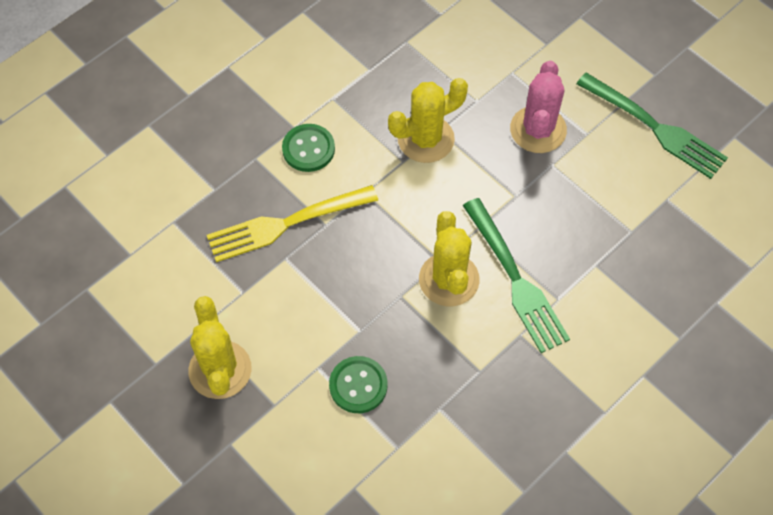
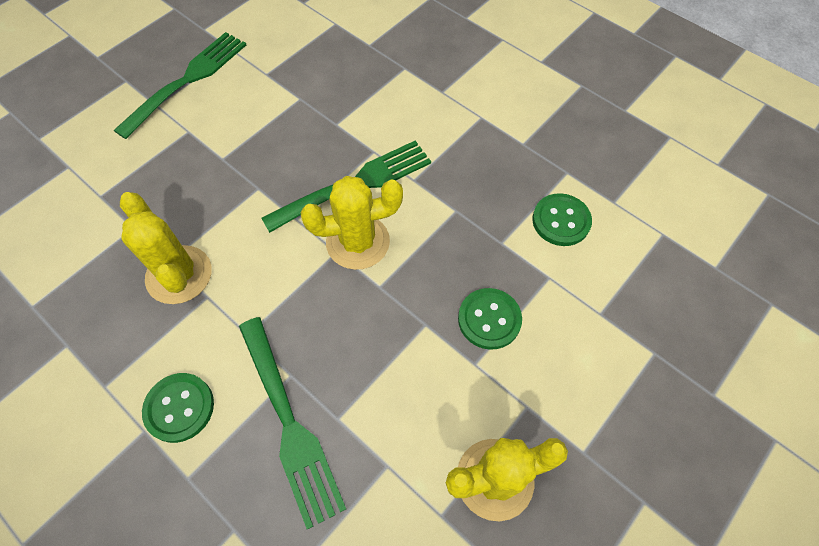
camera: 95 degrees left, 0 degrees up
yellow fork [207,185,378,262] -> green fork [239,317,346,530]
pink cactus [510,61,567,153] -> none
none -> green button [532,193,592,246]

